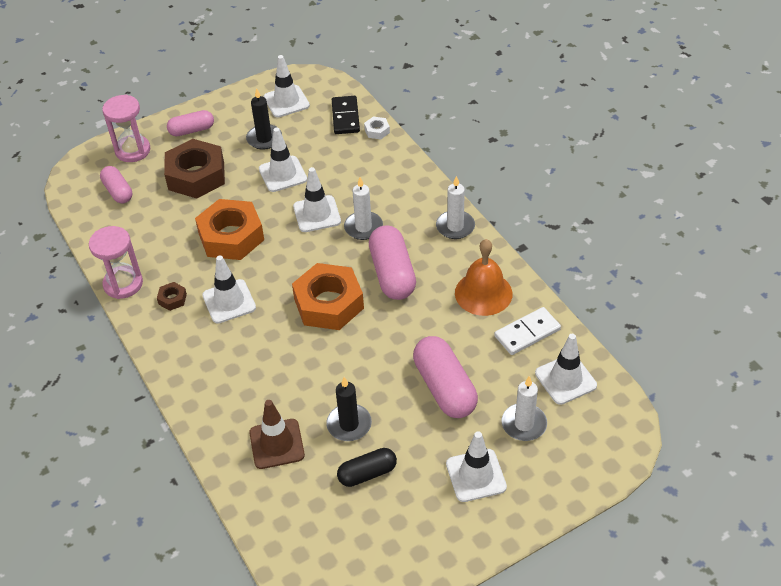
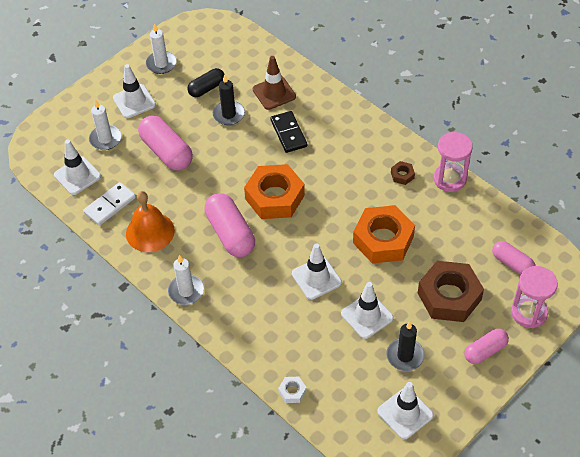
camera: 165 degrees right, 5 degrees up
white traffic cone [202,255,256,323] -> none
black domino [332,96,360,134] -> black domino moved to [270,111,307,153]
white candle [344,177,383,240] -> white candle moved to [146,23,177,74]

